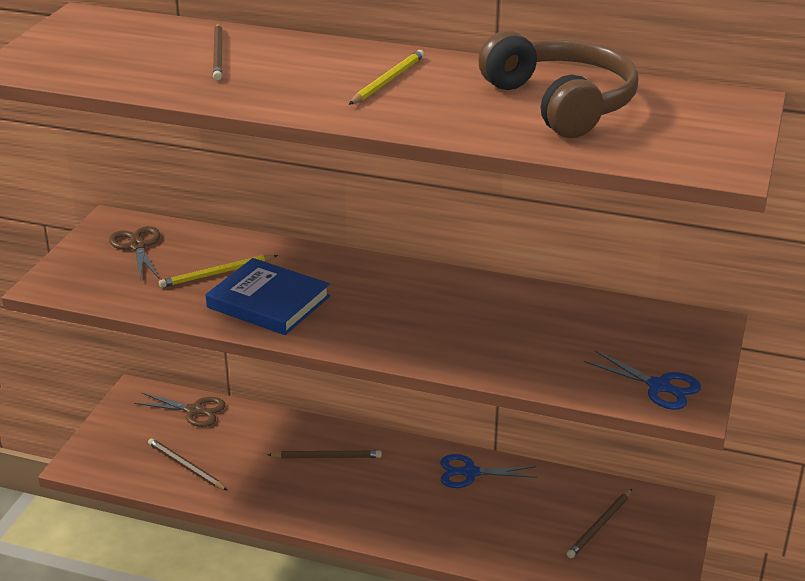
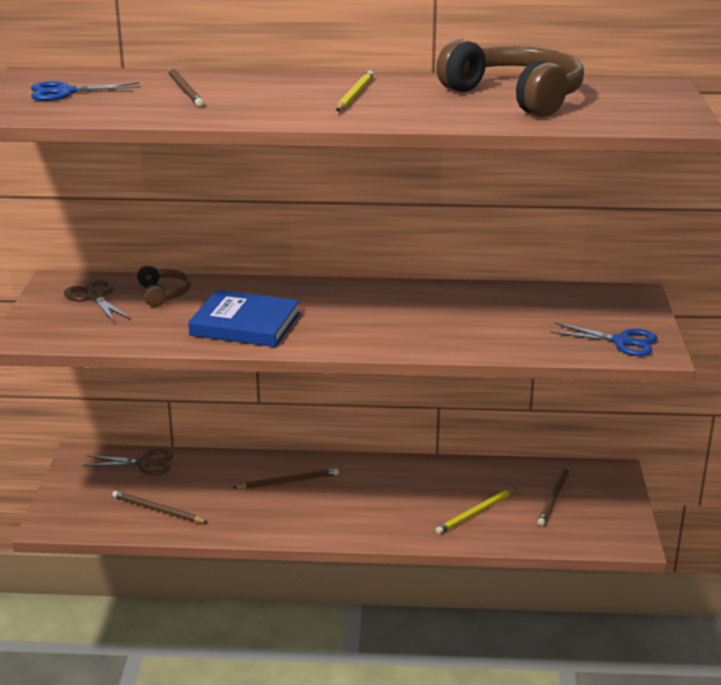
camera: 15 degrees left, 5 degrees down
yellow pencil [159,255,278,288] -> yellow pencil moved to [435,488,516,534]
blue scissors [440,454,537,488] -> blue scissors moved to [31,81,141,101]
none -> brown headphones [137,265,191,307]

